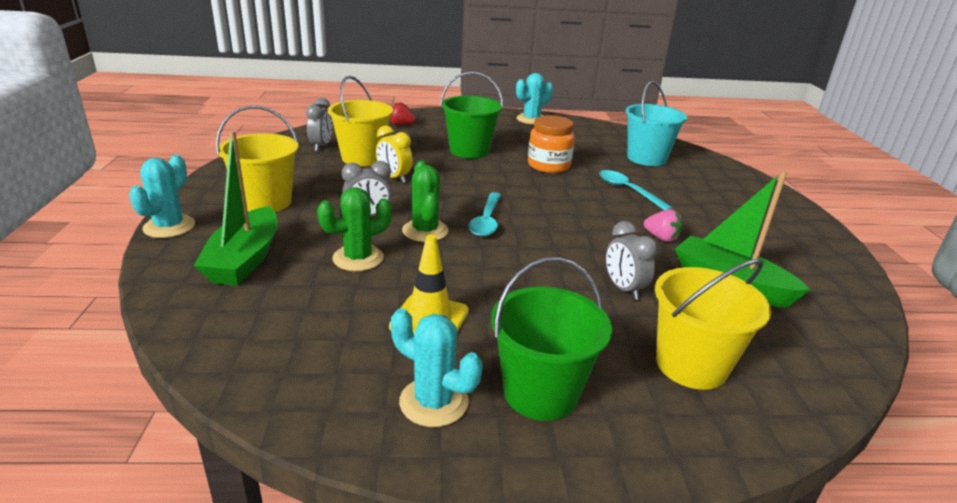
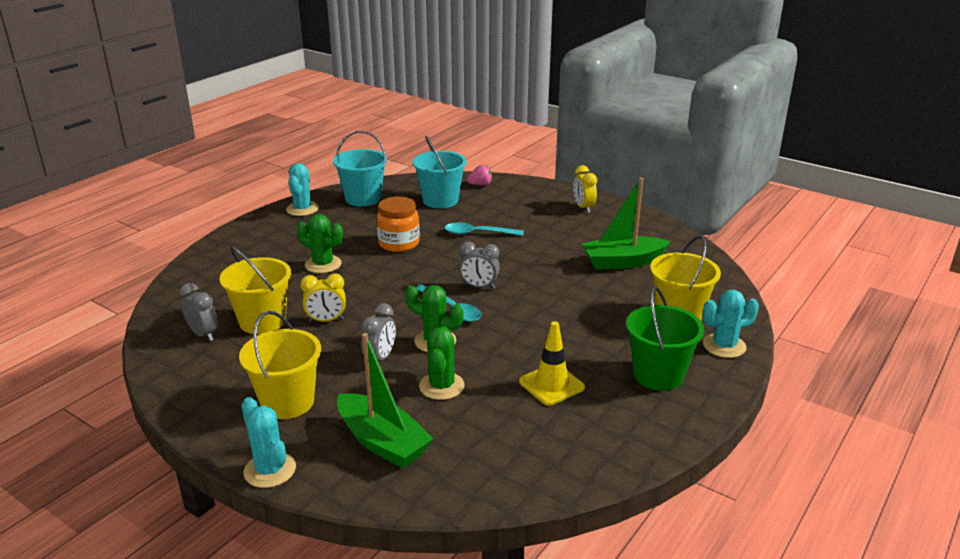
camera: 50 degrees left, 0 degrees up
red strawberry [390,102,416,126] -> none
turquoise cactus [391,308,482,427] -> turquoise cactus moved to [703,290,759,358]
green bucket [440,71,503,159] -> green cactus [297,214,343,273]
grey clock [606,221,658,300] -> grey clock moved to [459,241,500,289]
pink strawberry [644,209,682,242] -> pink strawberry moved to [467,164,492,186]
none -> turquoise bucket [333,131,387,207]
none -> yellow clock [573,165,597,213]

